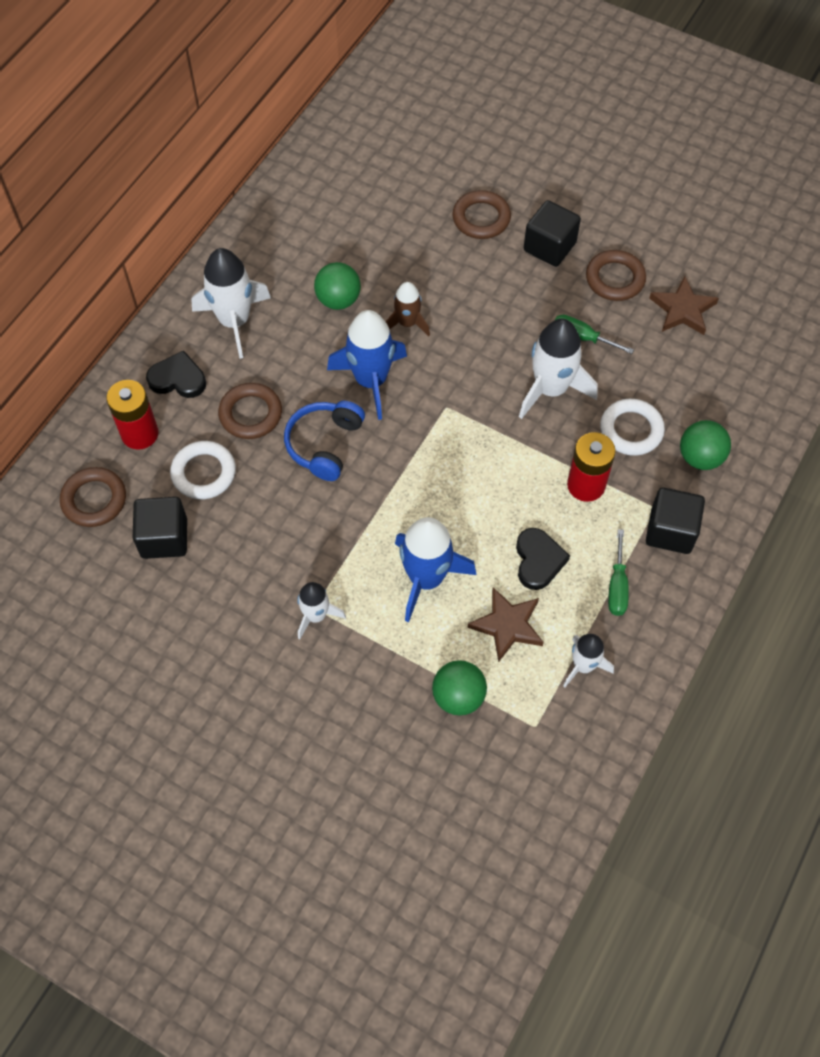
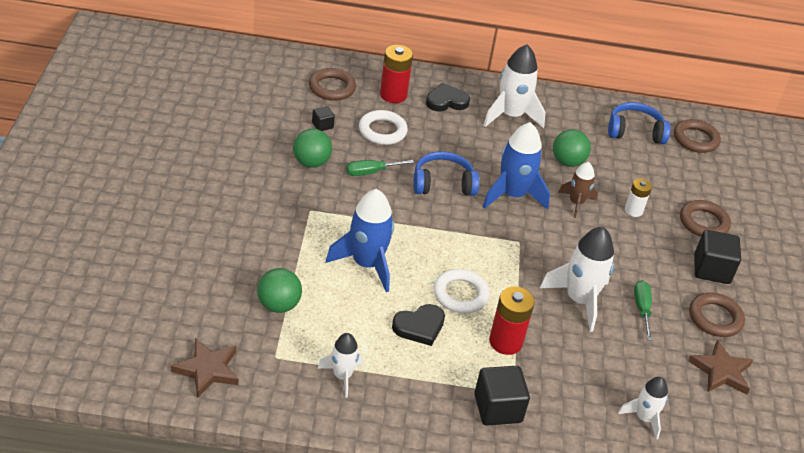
camera: 60 degrees right, 20 degrees down
black cube [133,497,187,559] -> black cube [312,106,335,131], size x0.51
black heart [146,350,206,398] -> black heart turned 90 degrees counterclockwise [426,83,470,112]
brown ring [218,383,282,439] -> brown ring moved to [674,119,721,153]
white rocket [297,582,346,639] -> white rocket moved to [618,377,668,440]
brown star [467,587,544,662] -> brown star moved to [171,338,239,398]
white ring [600,399,665,456] -> white ring moved to [434,269,490,313]
green screwdriver [608,529,629,616] -> green screwdriver moved to [346,160,414,176]
green ball [680,420,731,470] -> green ball moved to [293,129,332,168]
none -> blue headphones [608,102,671,144]
none -> white battery [625,178,652,217]

